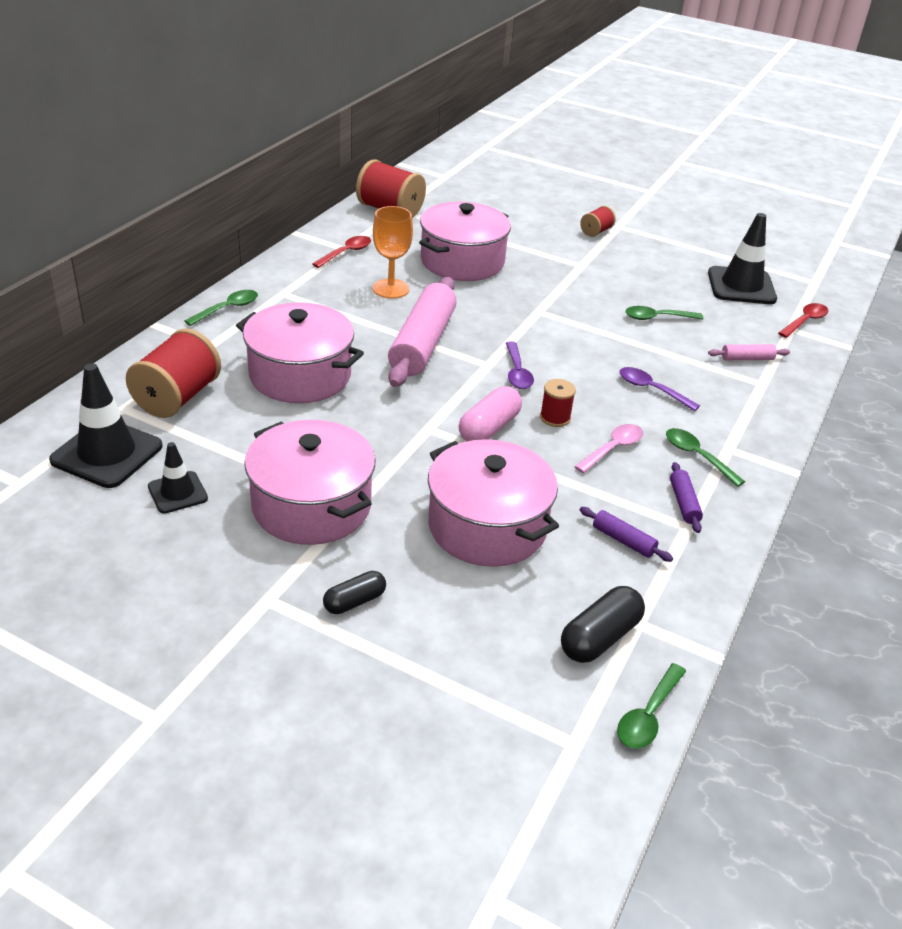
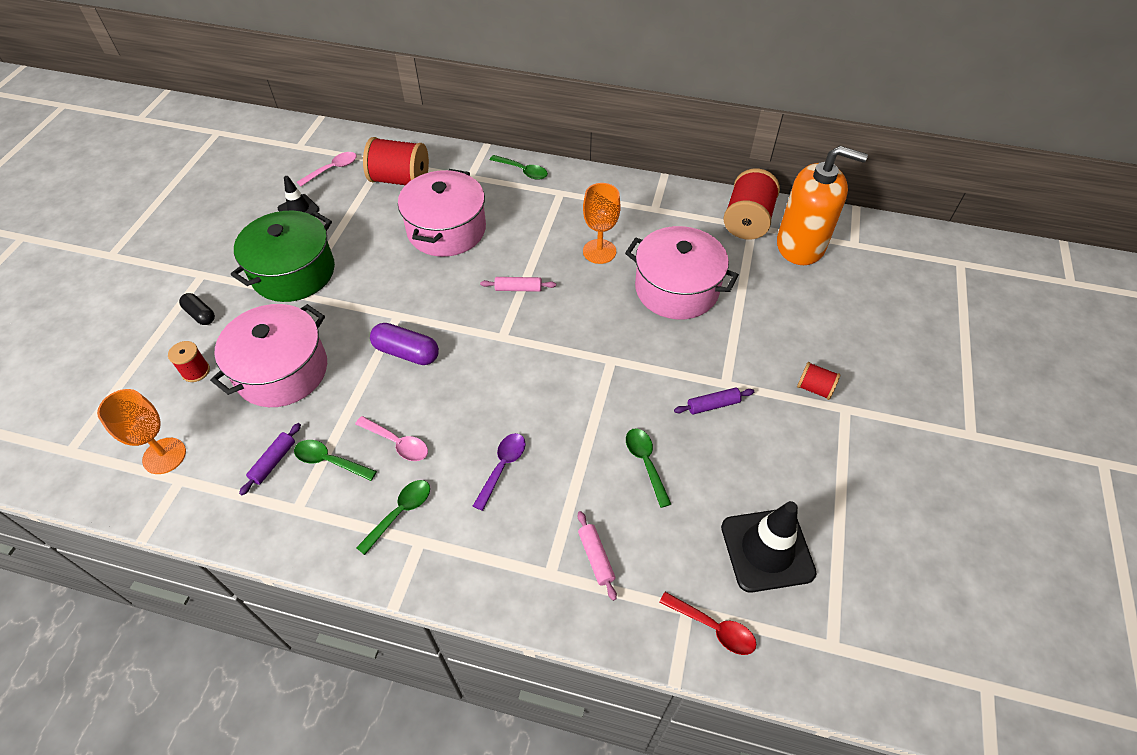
camera: 80 degrees right, 15 degrees up
black traffic cone [49,363,163,488] -> pink spoon [297,152,357,186]
pink pot [244,419,376,545] -> green pot [231,211,335,302]
red spoon [312,236,371,268] -> none
pink rolling pin [388,277,457,387] -> pink rolling pin [480,277,556,292], size x0.42
pink capsule [459,386,522,441] -> purple capsule [370,323,439,365]
purple spoon [506,341,534,389] -> none
red spool [540,379,576,427] -> red spool moved to [168,341,210,382]
black capsule [561,586,645,663] -> orange goblet [97,389,186,474]
green spoon [617,663,686,749] -> green spoon moved to [294,440,377,481]
purple rolling pin [670,462,703,533] -> purple rolling pin moved to [674,388,754,414]
none -> orange soap dispenser [777,146,868,265]

